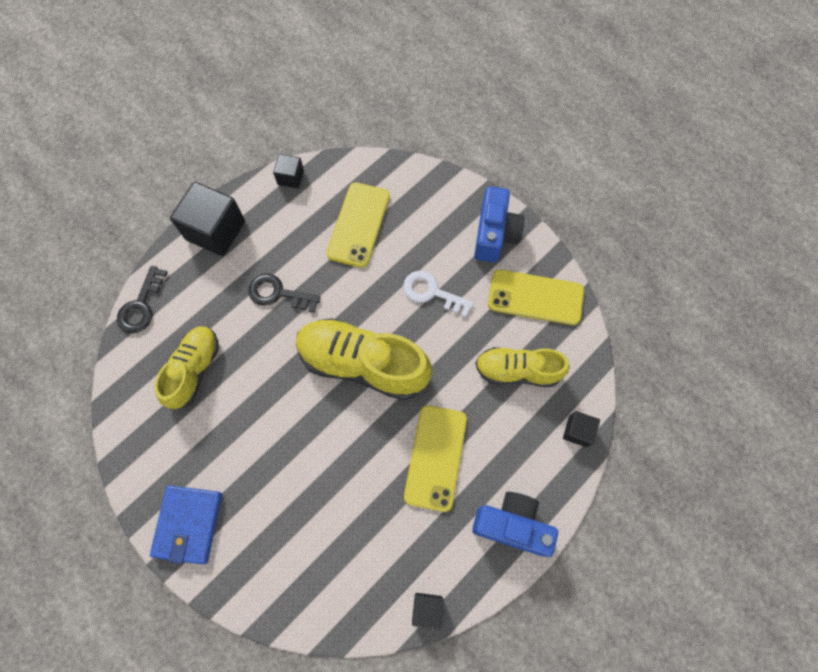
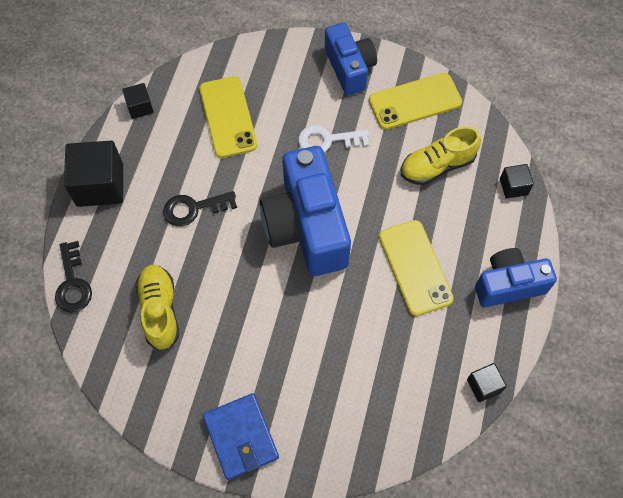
camera: 30 degrees left, 5 degrees down
yellow shoe [296,318,432,400] -> blue camera [260,146,351,276]

